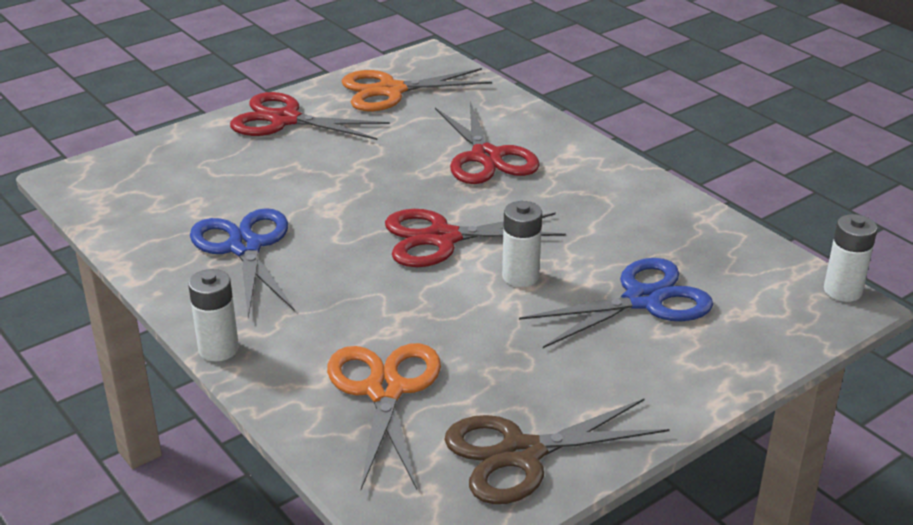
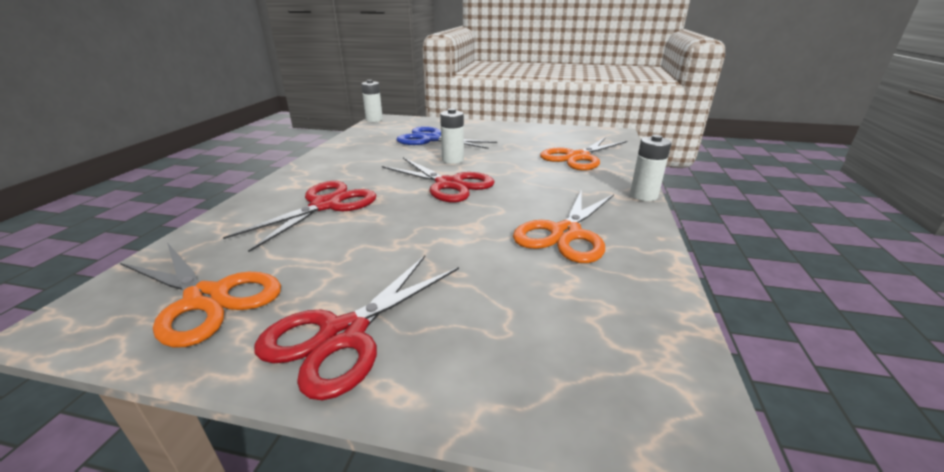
camera: 130 degrees left, 5 degrees down
blue scissors [190,208,295,318] -> orange scissors [513,189,614,263]
red scissors [230,92,390,140] -> red scissors turned 60 degrees clockwise [254,255,459,400]
brown scissors [444,398,670,504] -> none

